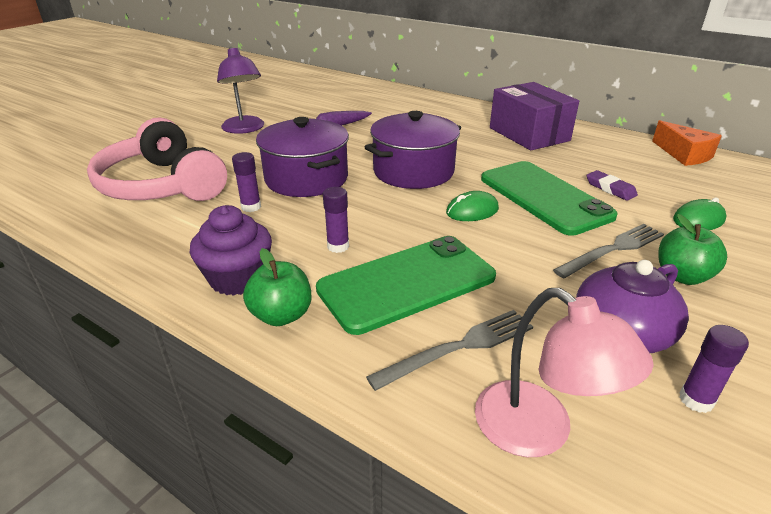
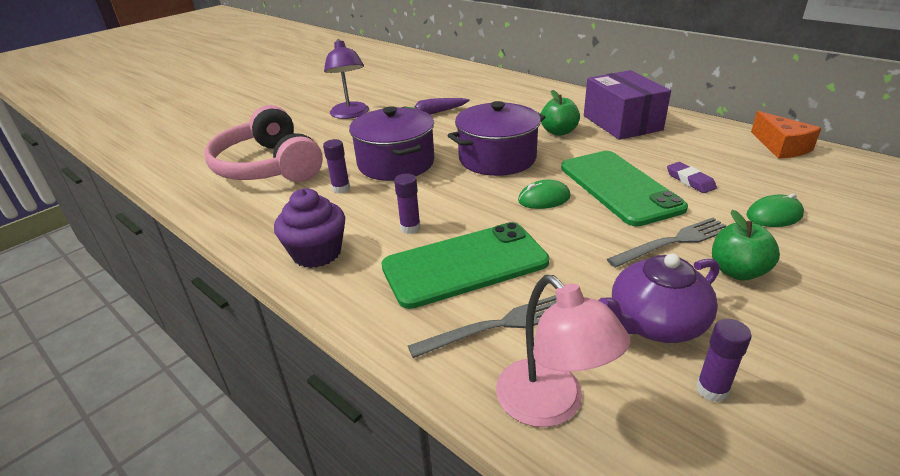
camera: 10 degrees right, 0 degrees up
green apple [243,248,311,326] -> green apple moved to [541,90,580,136]

